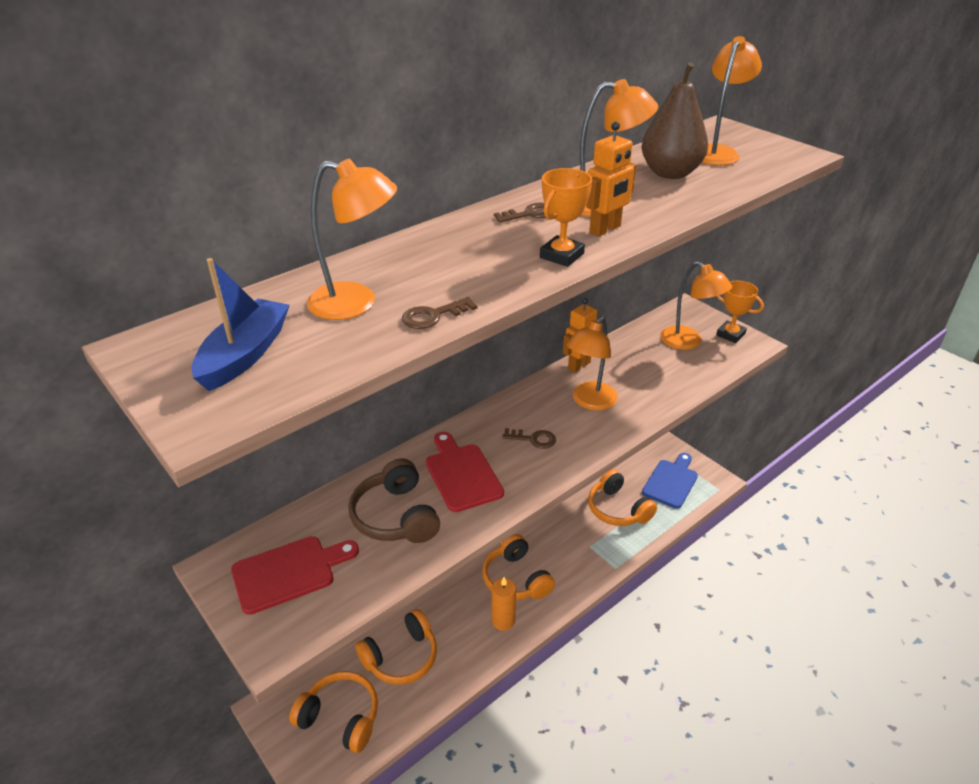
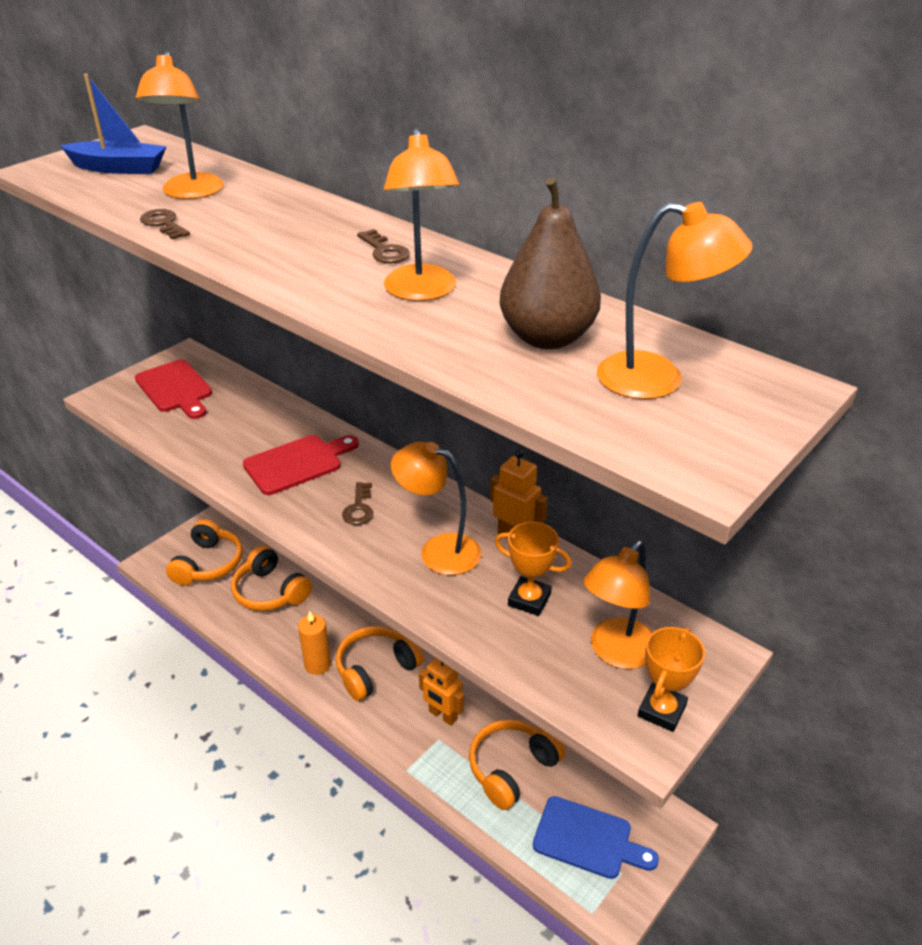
camera: 80 degrees right, 0 degrees up
brown headphones [348,458,440,543] -> none
orange trophy [540,168,592,267] -> orange trophy moved to [495,522,572,616]
orange robot [586,121,637,237] -> orange robot moved to [419,658,464,726]

